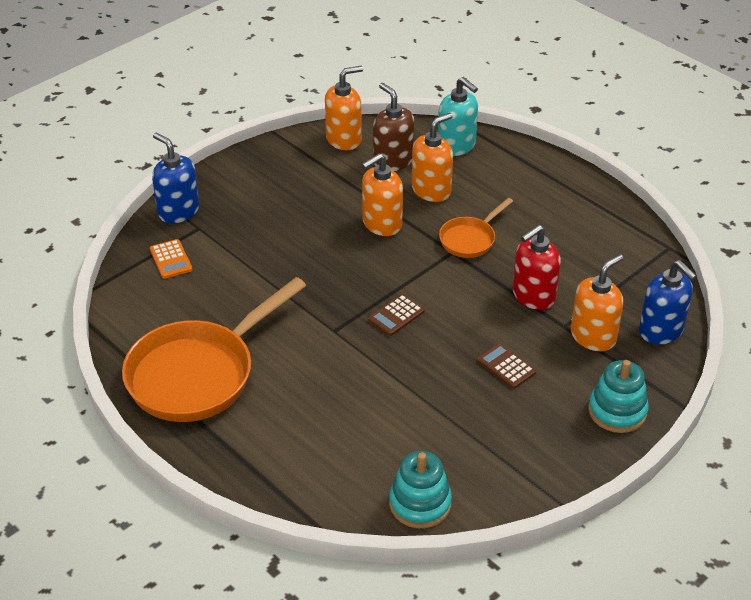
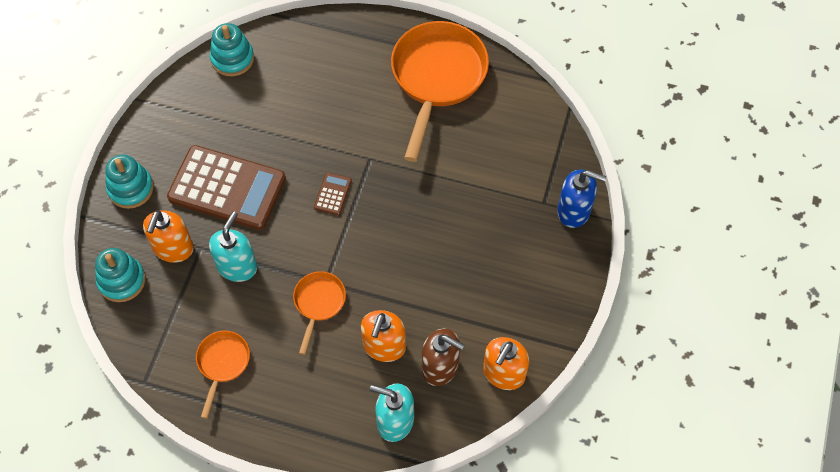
camera: 150 degrees right, 20 degrees up
orange calculator [150,239,192,279] -> none
orange soap dispenser [362,153,403,236] -> none
brown calculator [477,343,536,389] -> brown calculator [167,145,286,230], size x2.42
red soap dispenser [513,225,561,310] -> turquoise soap dispenser [209,212,257,282]
blue soap dispenser [639,260,697,345] -> turquoise stacking toy [95,248,145,302]
none -> orange pan [196,330,250,419]

